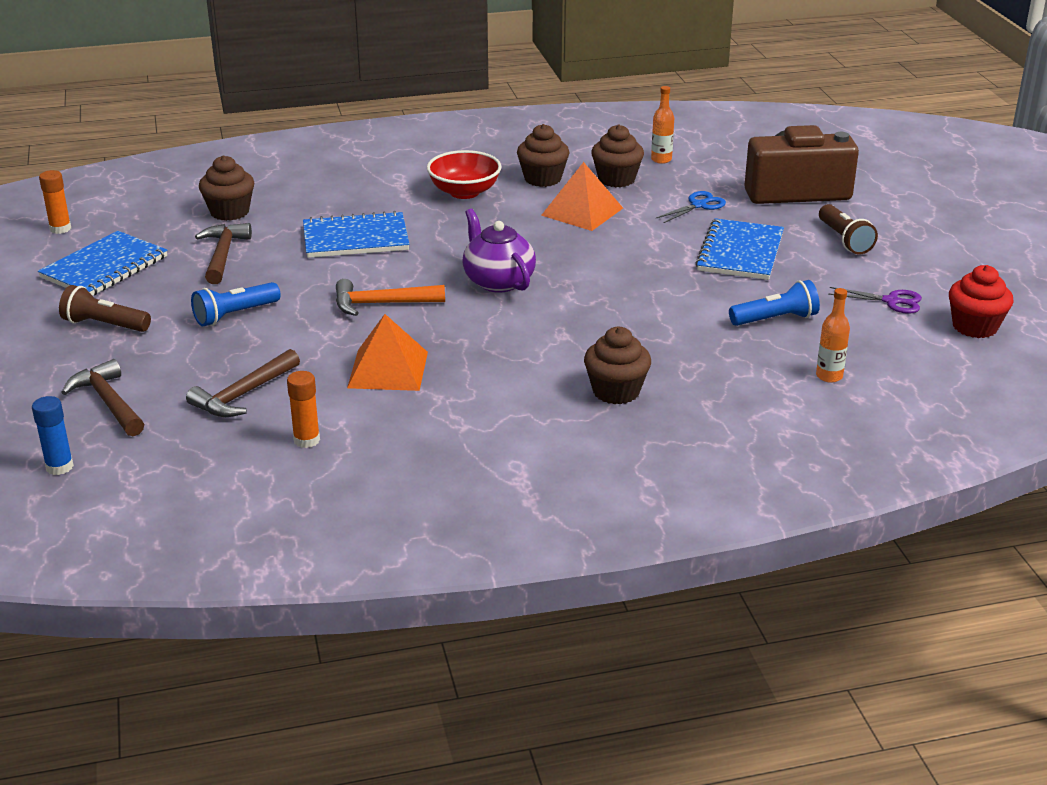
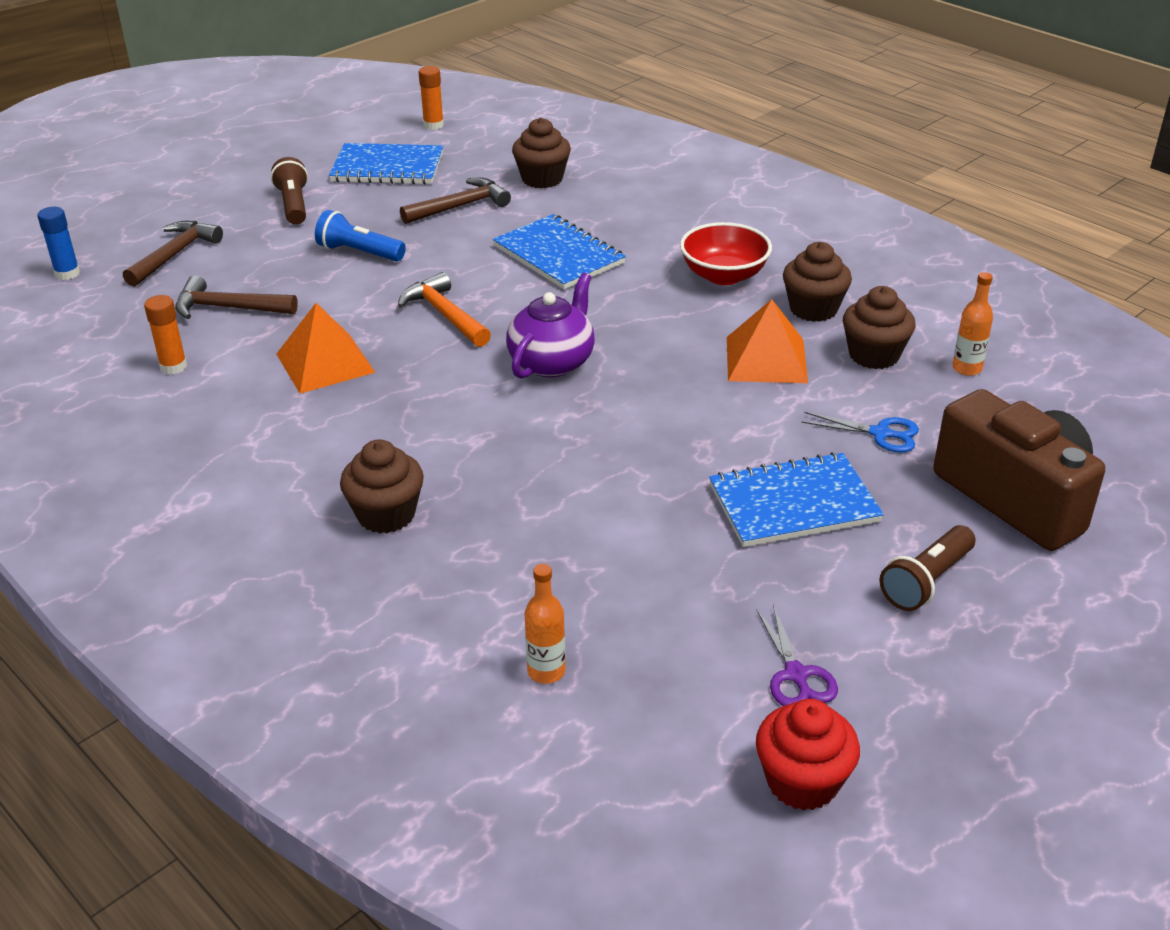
camera: 60 degrees right, 5 degrees up
blue flashlight [729,280,820,326] -> none

